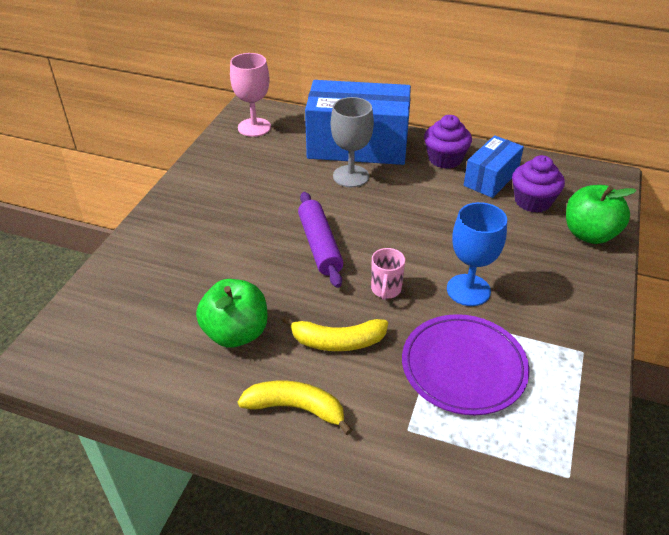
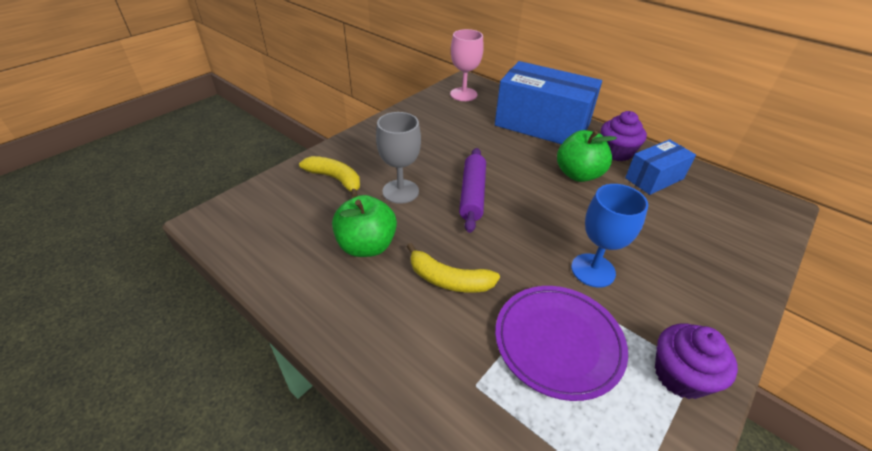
camera: 20 degrees right, 0 degrees up
yellow banana [238,381,352,435] -> yellow banana moved to [299,156,360,198]
grey goblet [331,97,374,187] -> grey goblet moved to [376,112,421,204]
pink mug [371,248,405,300] -> none
purple cupcake [512,155,565,213] -> purple cupcake moved to [655,324,738,399]
green apple [566,185,637,244] -> green apple moved to [557,130,617,182]

